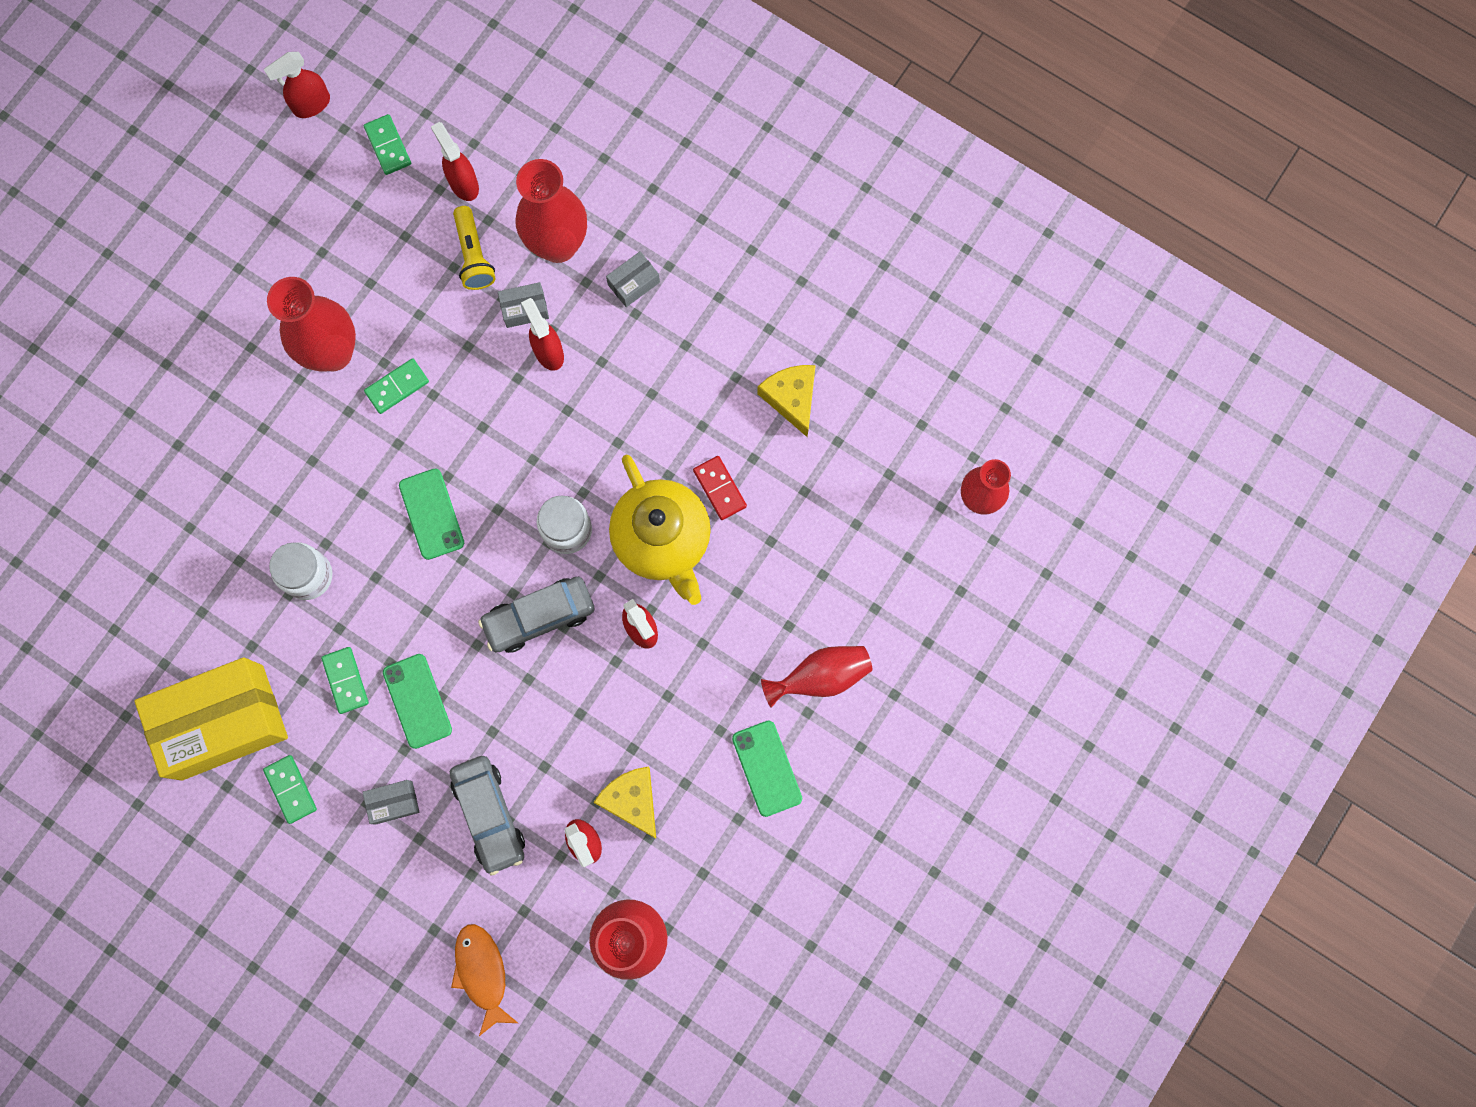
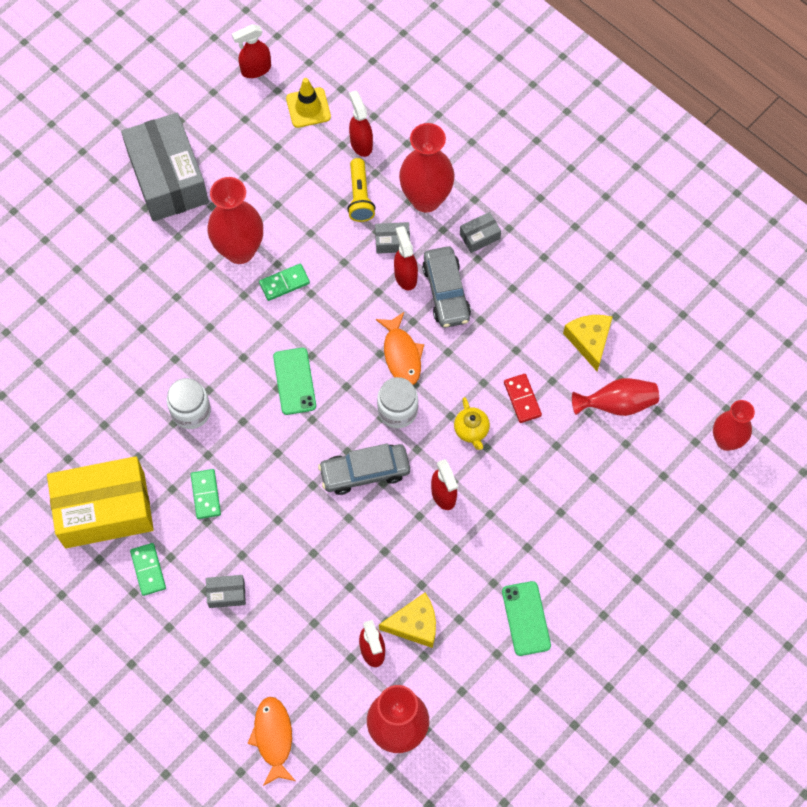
camera: 10 degrees right, 10 degrees down
green domino [364,114,411,175] -> yellow traffic cone [286,78,331,128]
green phone [383,654,452,749] -> none
grey car [450,756,525,876] -> grey car moved to [422,246,471,328]
yellow cheese [593,767,656,838] -> yellow cheese turned 105 degrees clockwise [379,593,436,648]
yellow teapot [609,455,711,605] -> yellow teapot [454,397,490,450], size x0.45
red vase [761,646,872,708] -> red vase moved to [572,378,659,416]
none -> grey box [121,113,209,222]
none -> orange fish [375,312,424,385]

